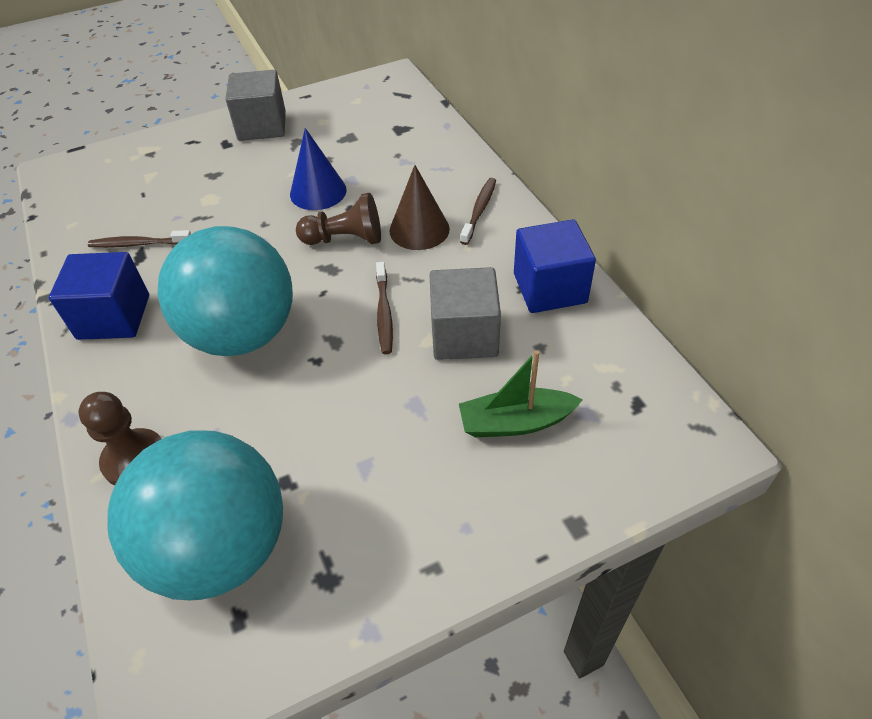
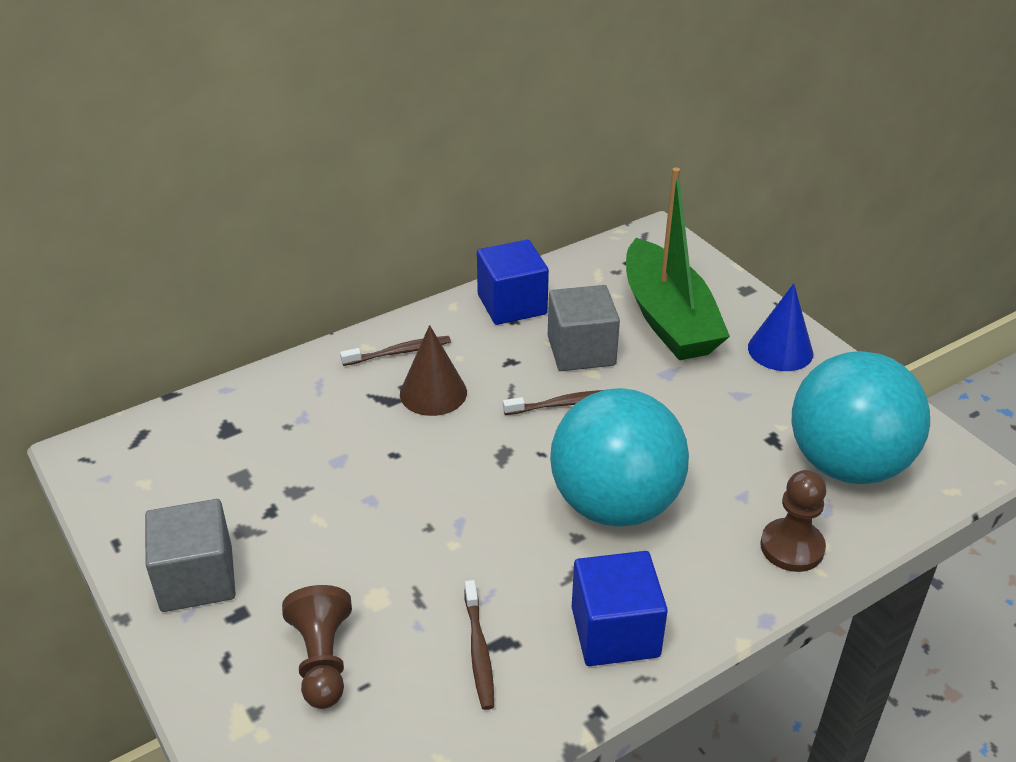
camera: 100 degrees left, 10 degrees down
blue cone [290,128,347,210] -> blue cone moved to [748,284,813,371]
brown pawn [296,193,381,245] -> brown pawn moved to [282,585,352,709]
green boat [459,350,583,437] -> green boat [626,168,730,360], size x1.82
brown toothbrush [460,178,496,245] -> brown toothbrush turned 150 degrees clockwise [340,336,451,366]

